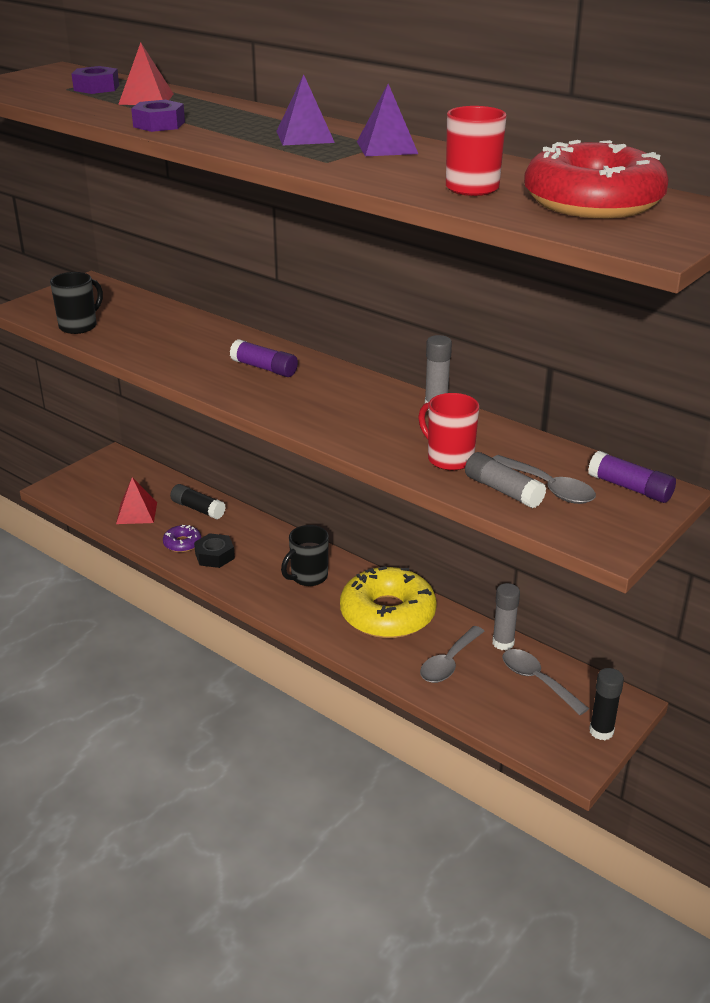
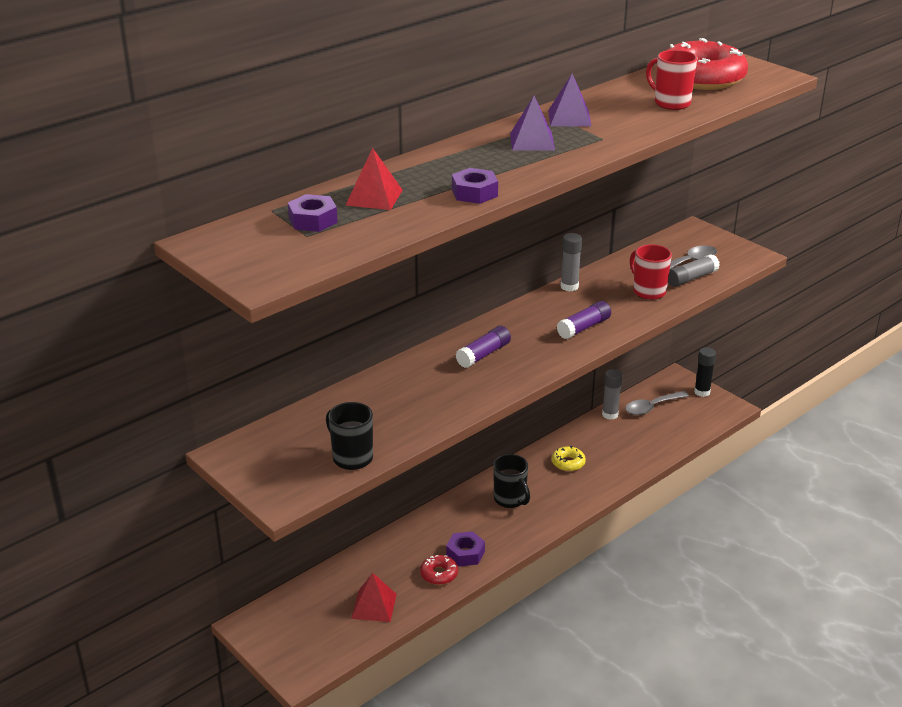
camera: 80 degrees left, 0 degrees up
purple donut [163,525,201,552] -> red donut [420,555,458,585]
black glue stick [170,484,226,519] -> none
black nut [194,533,235,568] -> purple nut [446,531,485,566]
yellow donut [340,566,437,638] -> yellow donut [552,446,586,471], size x0.44
red mug [418,393,479,471] -> red mug turned 90 degrees clockwise [630,244,672,300]
grey spoon [420,626,485,683] -> none
purple glue stick [588,451,676,503] -> purple glue stick moved to [557,301,611,339]

